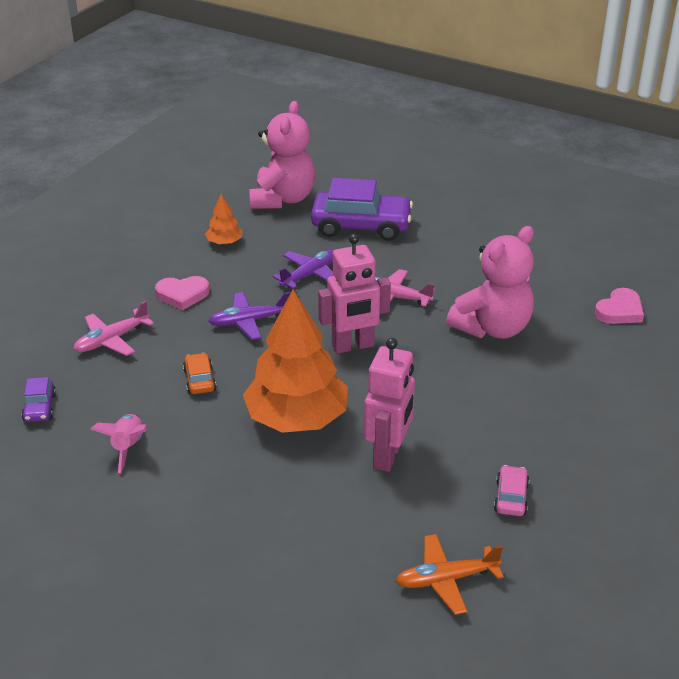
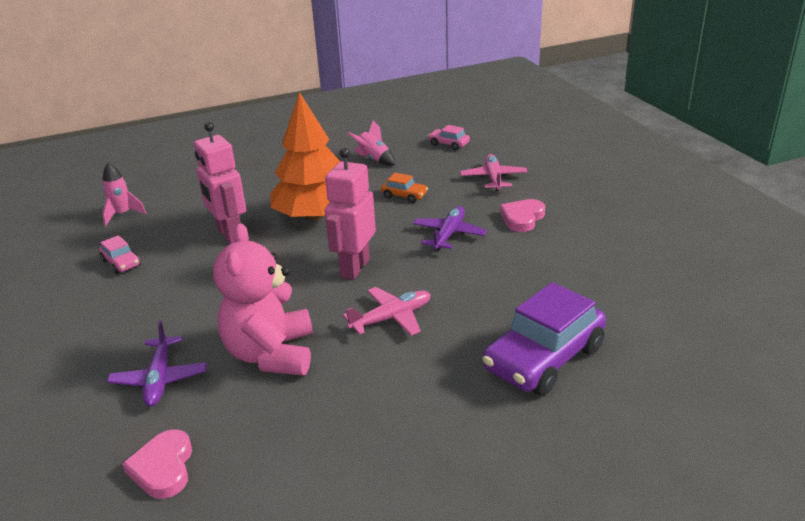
camera: 130 degrees right, 5 degrees down
purple car [21,377,56,422] -> pink car [428,125,470,150]
orange tree [205,194,243,245] -> none
pink teddy bear [249,101,315,209] -> none
purple plane [273,249,335,289] -> purple plane moved to [107,321,207,407]
orange plane [396,534,504,615] -> pink rocket [102,163,146,226]

